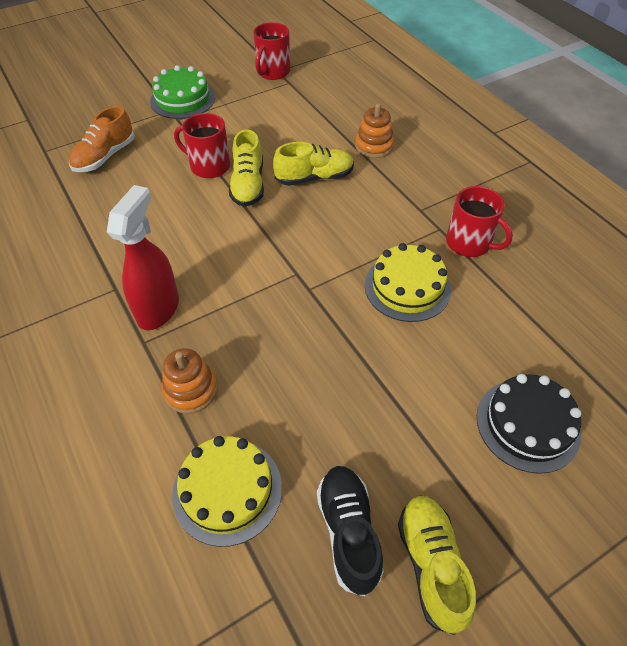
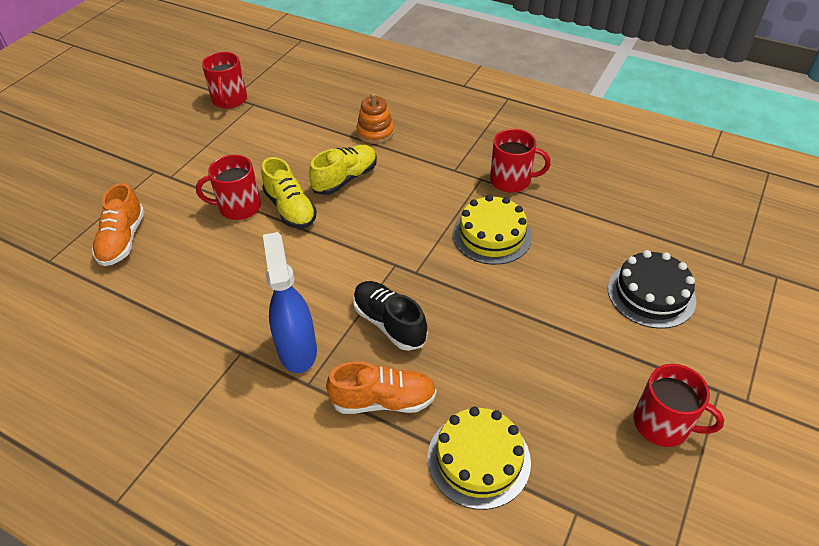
camera: 30 degrees left, 5 degrees down
red spray bottle [107,185,179,330] -> blue spray bottle [263,232,317,373]
green cake [150,65,215,119] -> none
orange stacking toy [162,348,217,414] -> orange shoe [326,361,437,414]
black shoe [317,466,384,596] -> black shoe moved to [353,281,428,351]
yellow shoe [398,495,476,635] -> red mug [633,364,724,447]

